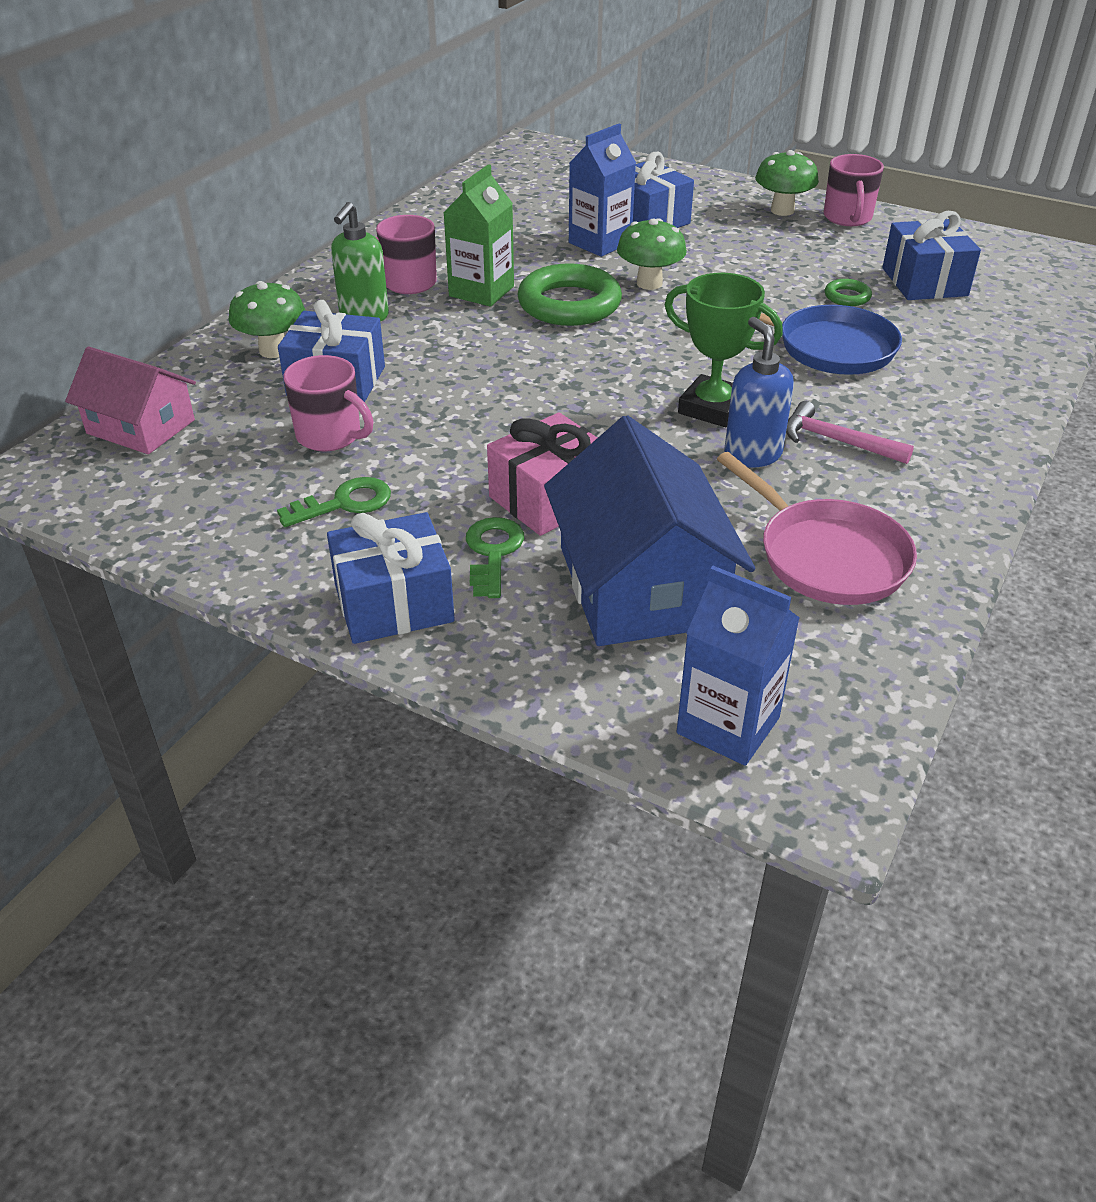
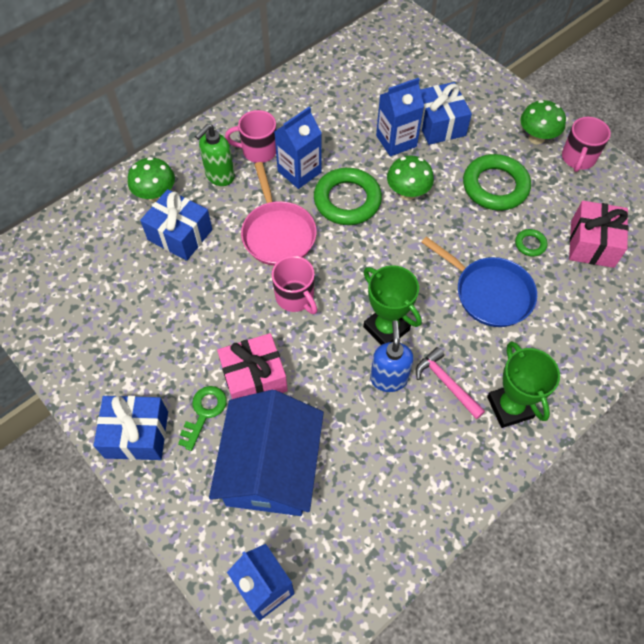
camera: 20 degrees right, 20 degrees up
pink house [65,346,196,454] -> none
green key [277,477,391,527] -> none
pink mug [283,355,374,451] -> pink mug moved to [272,256,317,314]
green carton [443,164,514,307] -> blue carton [274,106,322,189]
pink pan [717,452,917,605] -> pink pan moved to [241,162,317,266]
blue gift [882,211,981,300] -> pink gift [569,201,629,268]
none -> green ring [463,154,531,211]
none -> green trophy [487,341,560,428]

